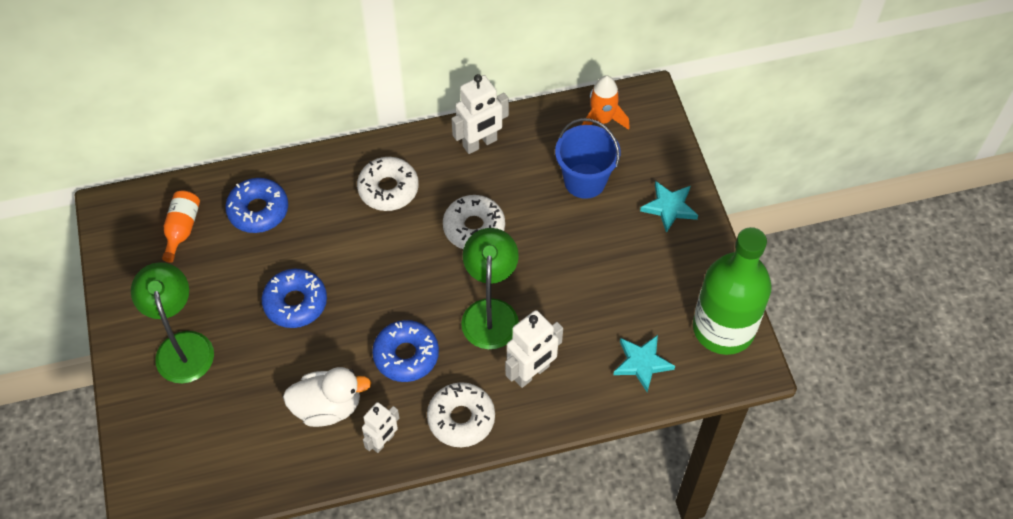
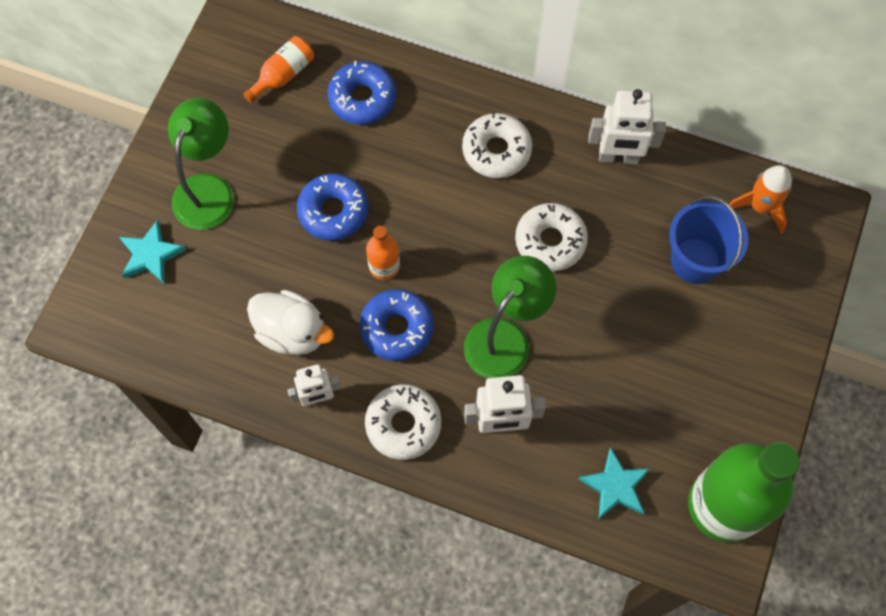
camera: 35 degrees right, 10 degrees up
turquoise star [640,181,698,233] -> turquoise star moved to [119,220,186,284]
none -> orange bottle [366,226,400,280]

